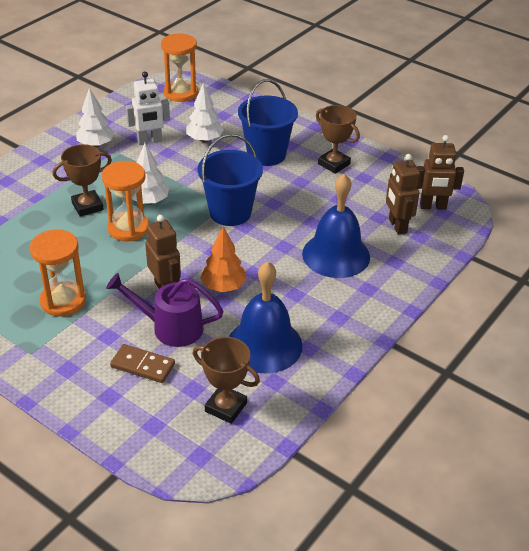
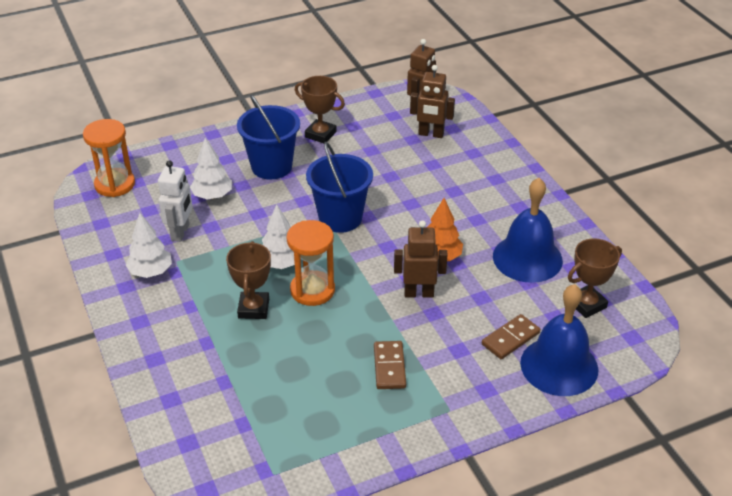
camera: 60 degrees left, 0 degrees up
orange hourglass [30,230,86,317] -> brown domino [374,341,406,389]
purple watering can [106,273,224,347] -> none
blue bell [302,174,370,278] -> blue bell moved to [520,284,598,396]
brown trophy [316,105,360,174] -> brown trophy turned 45 degrees clockwise [295,76,345,143]

